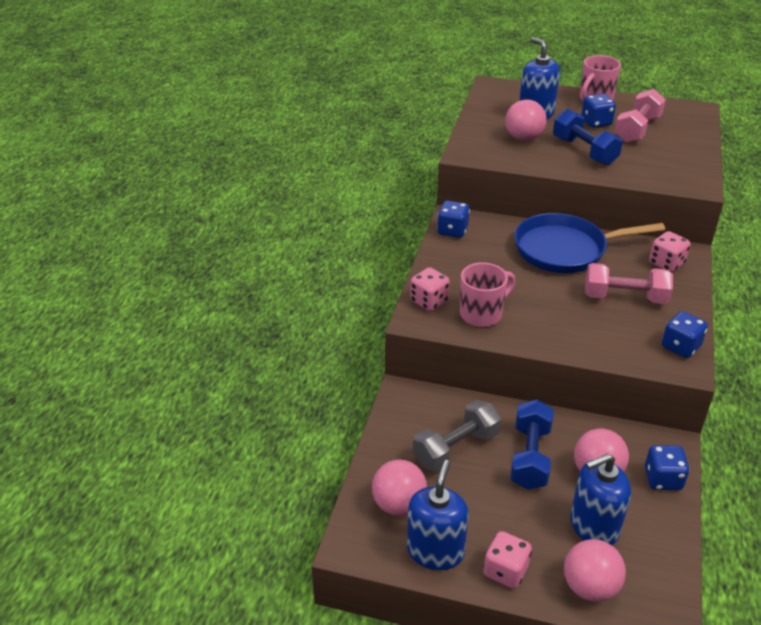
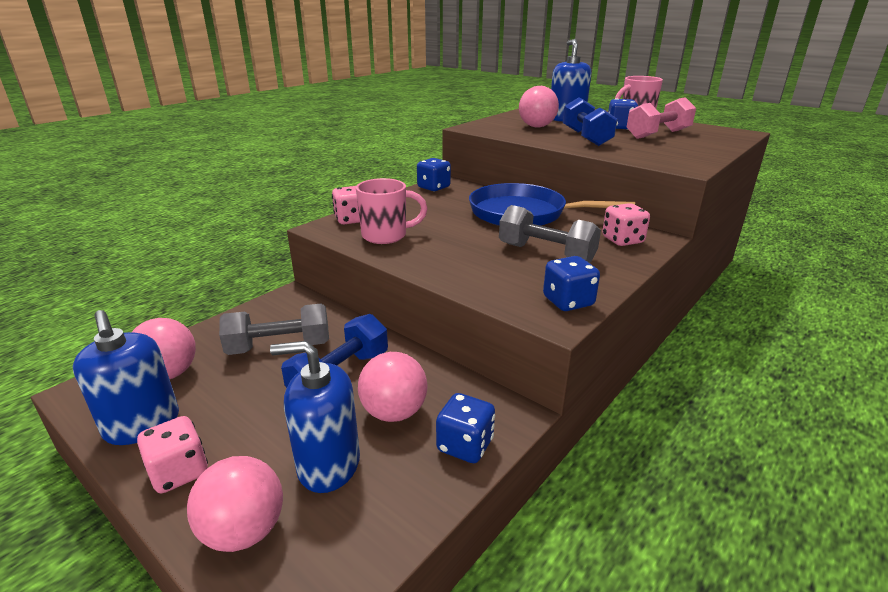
camera: 25 degrees right, 10 degrees down
blue soap dispenser [407,460,469,570] -> blue soap dispenser turned 105 degrees clockwise [73,310,179,445]
pink dumbbell [585,263,673,304] -> grey dumbbell [499,205,601,263]

